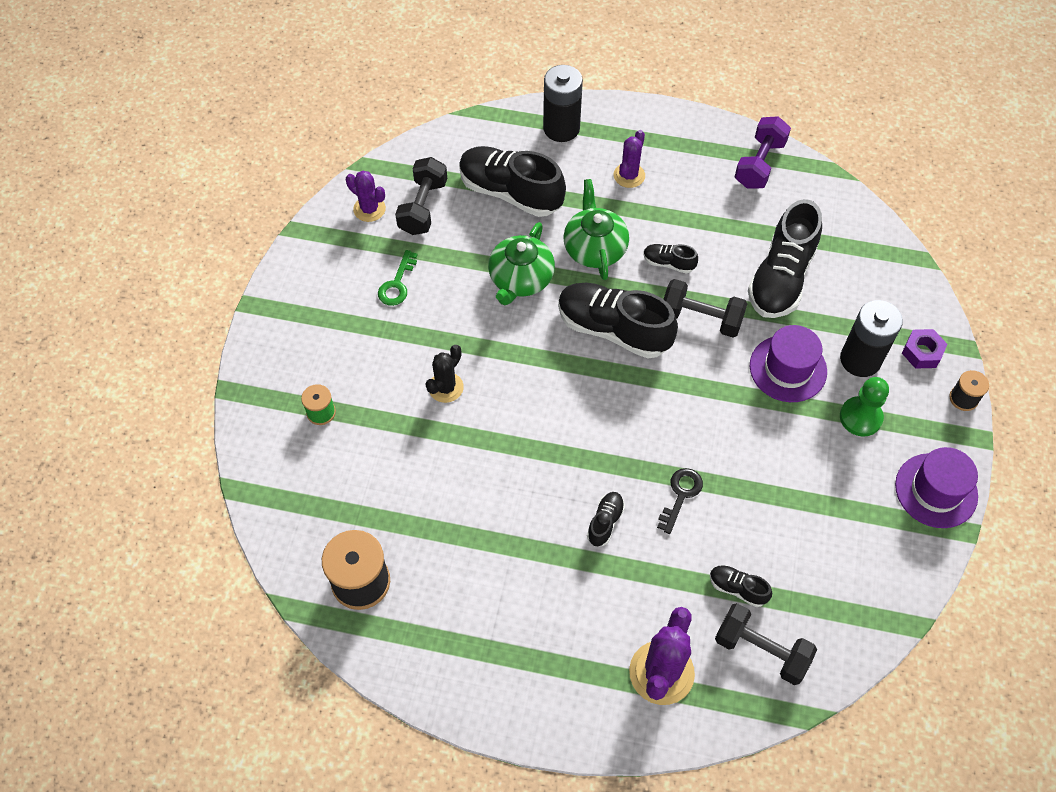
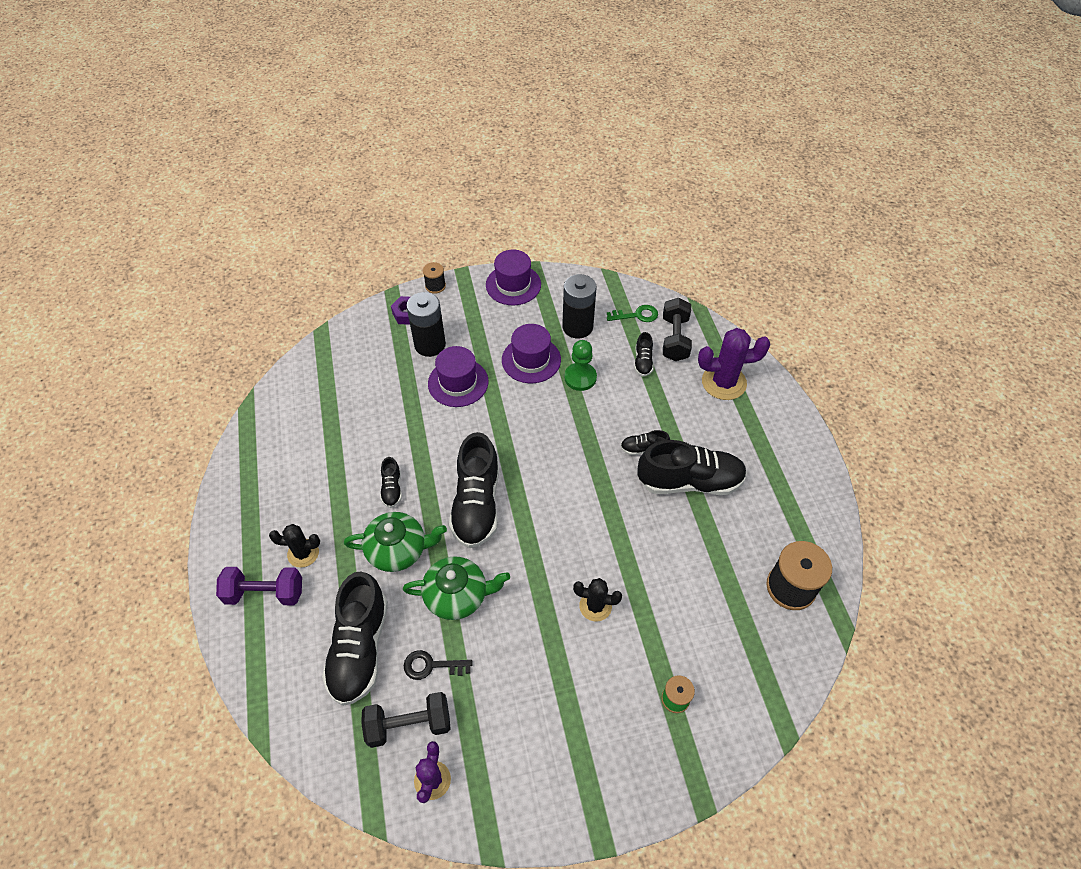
camera: 115 degrees left, 5 degrees down
green key [378,250,417,306] -> green key moved to [607,305,658,322]
black battery [543,65,583,142] -> black battery moved to [562,274,596,338]
green teapot [563,179,629,280] -> green teapot turned 150 degrees counterclockwise [344,512,447,572]
purple cactus [614,130,645,188] -> black cactus [269,524,320,568]
black key [657,468,703,534] -> black key moved to [404,650,472,680]
black dumbbell [664,279,748,337] -> none
purple dumbbell [735,116,791,189] -> purple dumbbell moved to [216,567,302,605]
black shoe [748,199,822,318] -> black shoe moved to [637,440,747,495]
green pawn [840,377,889,437] -> green pawn moved to [564,340,597,391]
none -> purple hat [502,324,561,383]

